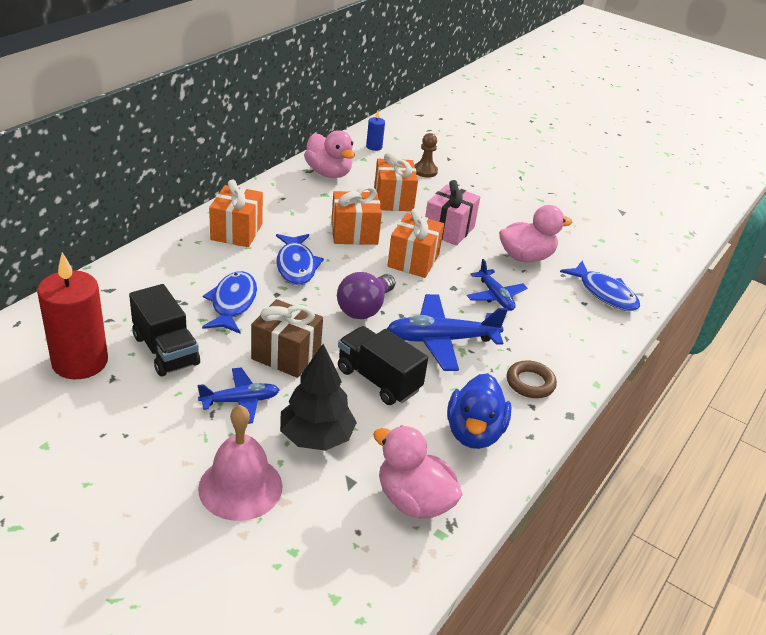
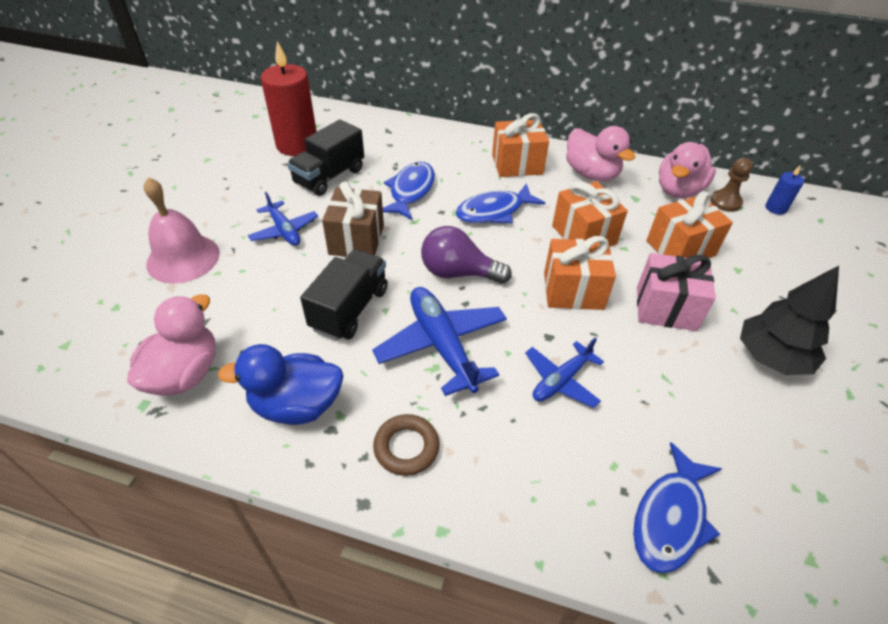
camera: 75 degrees right, 10 degrees up
blue fish [202,271,257,334] -> blue fish turned 60 degrees counterclockwise [383,162,435,220]
black tree [280,344,357,451] -> black tree moved to [740,266,839,375]
brown pawn [414,133,438,178] -> brown pawn moved to [711,158,753,212]
pink duck [499,205,573,262] -> pink duck moved to [566,126,635,181]

